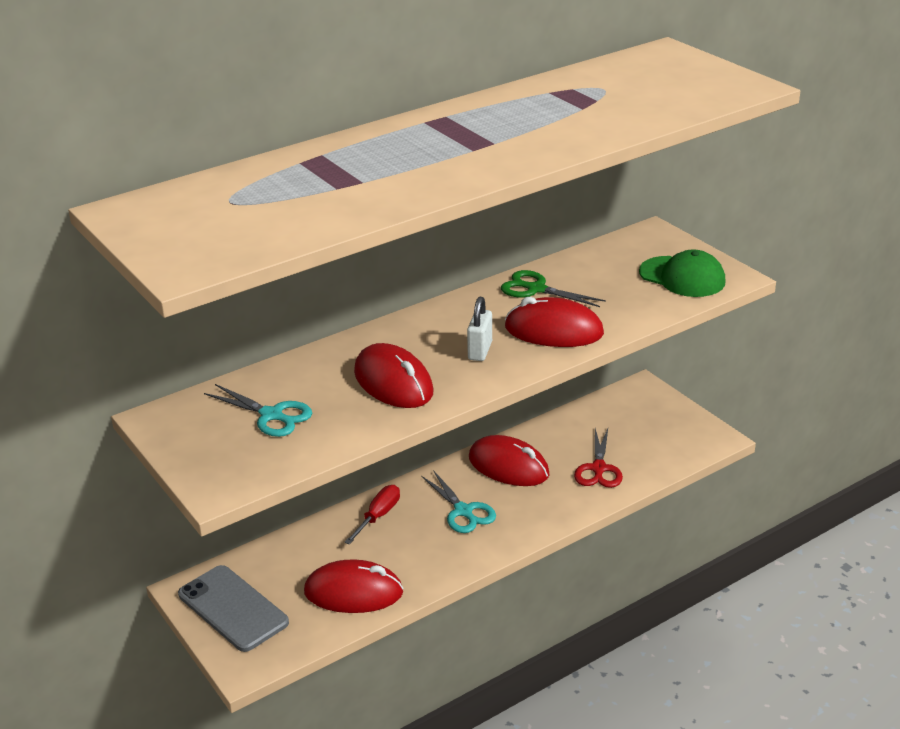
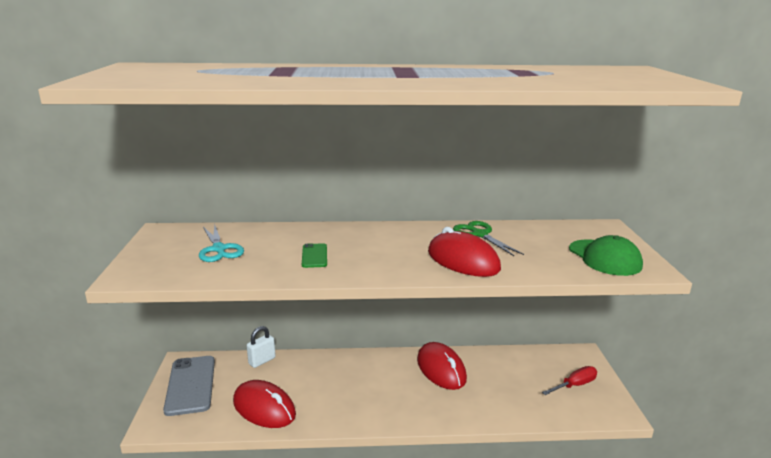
camera: 30 degrees right, 10 degrees down
red screwdriver [344,485,400,545] -> red screwdriver moved to [542,366,597,395]
red mouse [354,343,433,408] -> green phone [302,243,327,268]
turquoise scissors [421,470,496,533] -> none
white padlock [467,297,492,361] -> white padlock moved to [247,326,276,368]
red scissors [574,428,623,488] -> none

